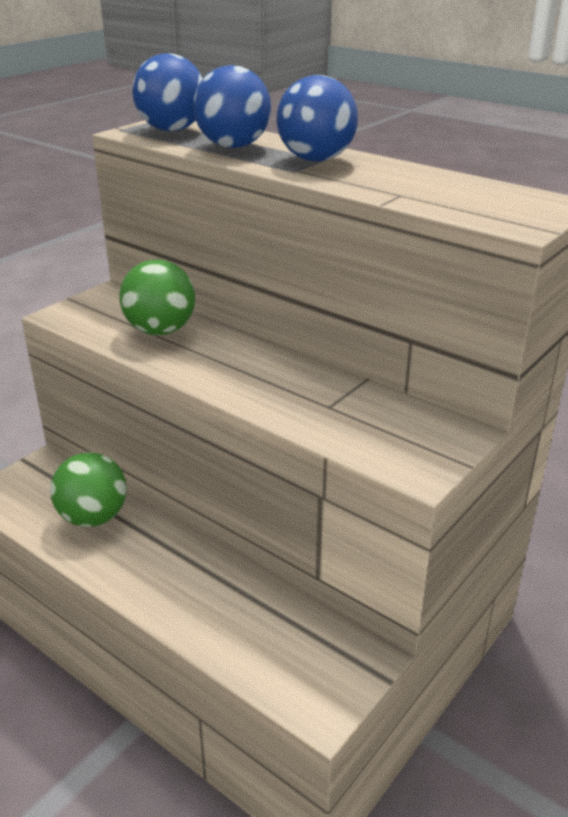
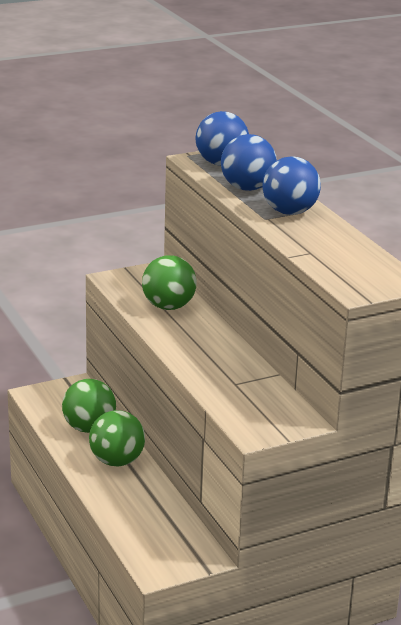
camera: 25 degrees right, 5 degrees down
none -> green ball [89,410,145,467]

